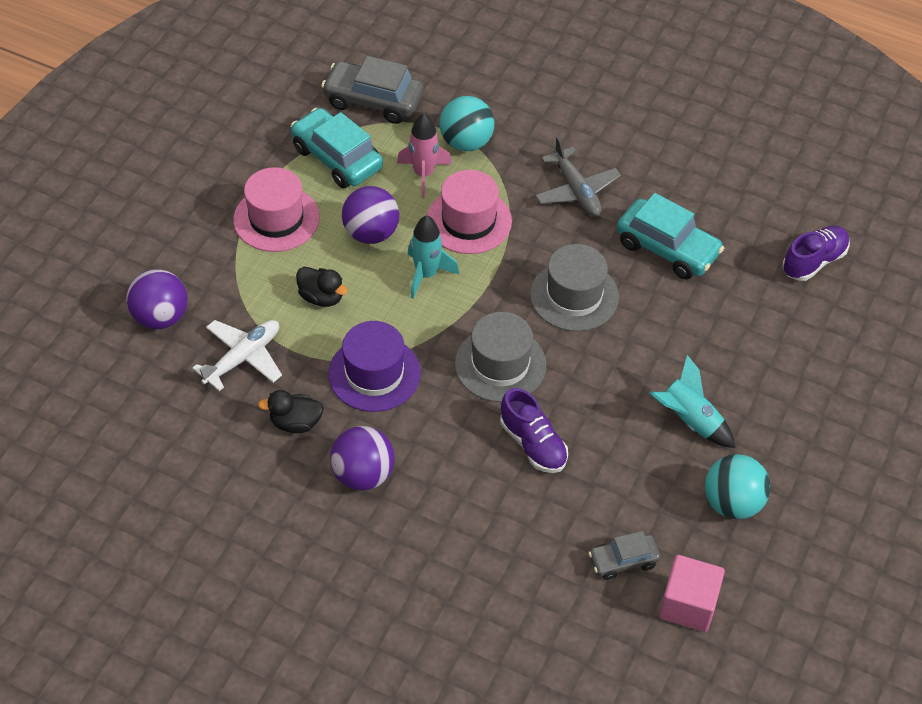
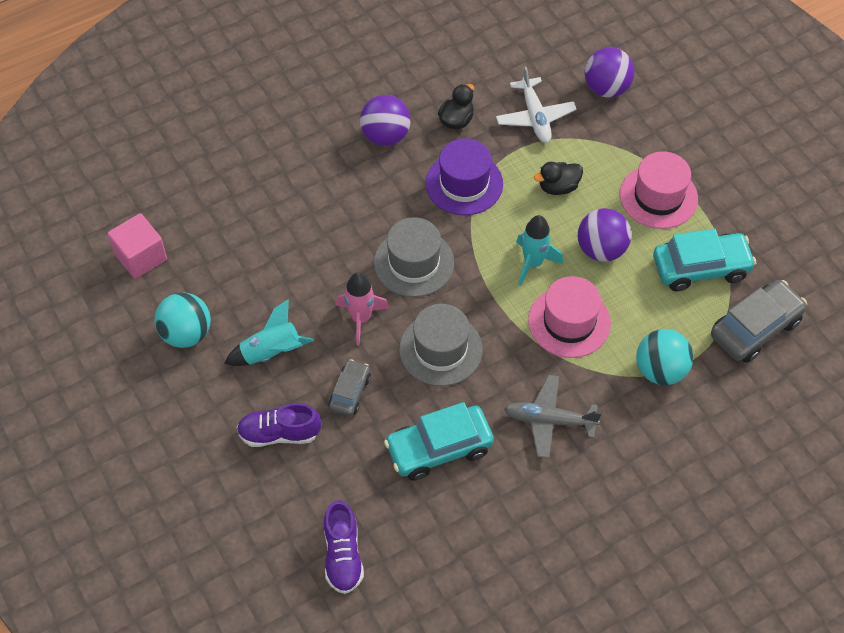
camera: 125 degrees right, 5 degrees up
pink rocket [397,113,452,198] -> pink rocket moved to [336,272,389,346]
purple shoe [500,388,568,473] -> purple shoe moved to [237,403,321,447]
grey car [588,531,661,580] -> grey car moved to [328,359,371,416]

